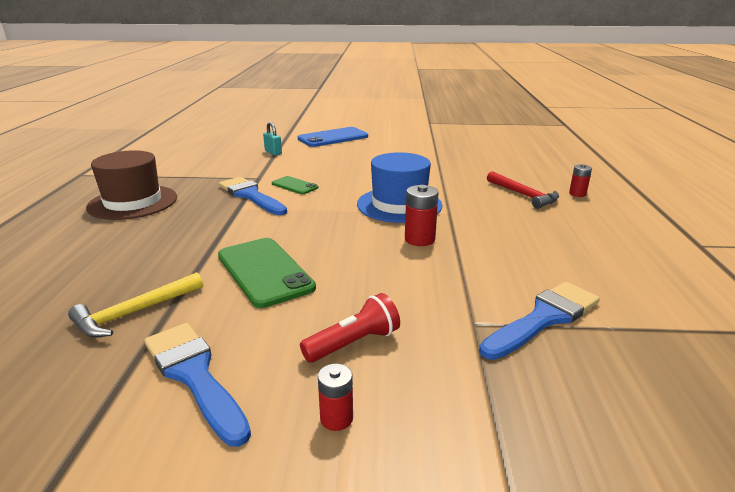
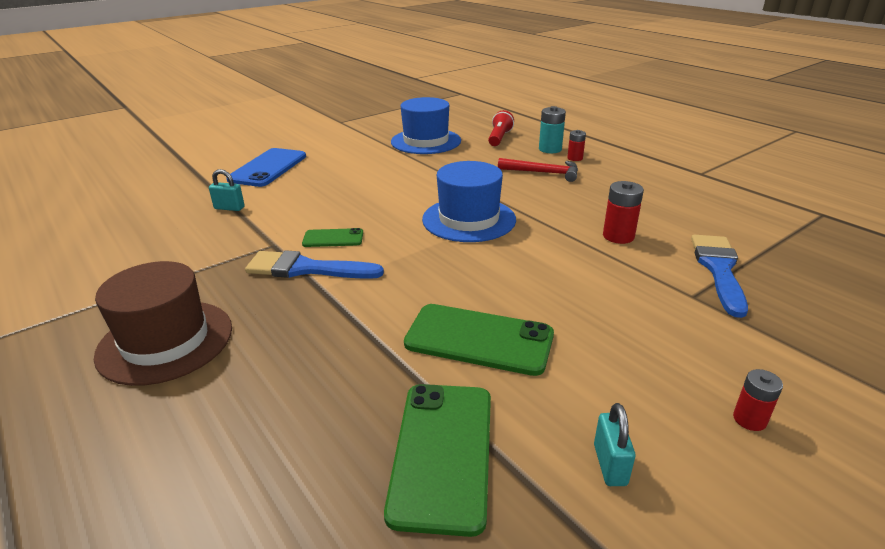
camera: 40 degrees left, 5 degrees up
yellow hammer [68,272,203,338] -> green phone [384,384,491,537]
blue brush [145,323,251,447] -> turquoise padlock [594,403,635,486]
red flashlight [300,293,400,363] -> red flashlight moved to [488,110,514,146]
red battery [405,185,439,246] -> red battery moved to [603,181,644,244]
none -> blue hat [391,97,461,154]
none -> turquoise battery [539,106,566,153]

